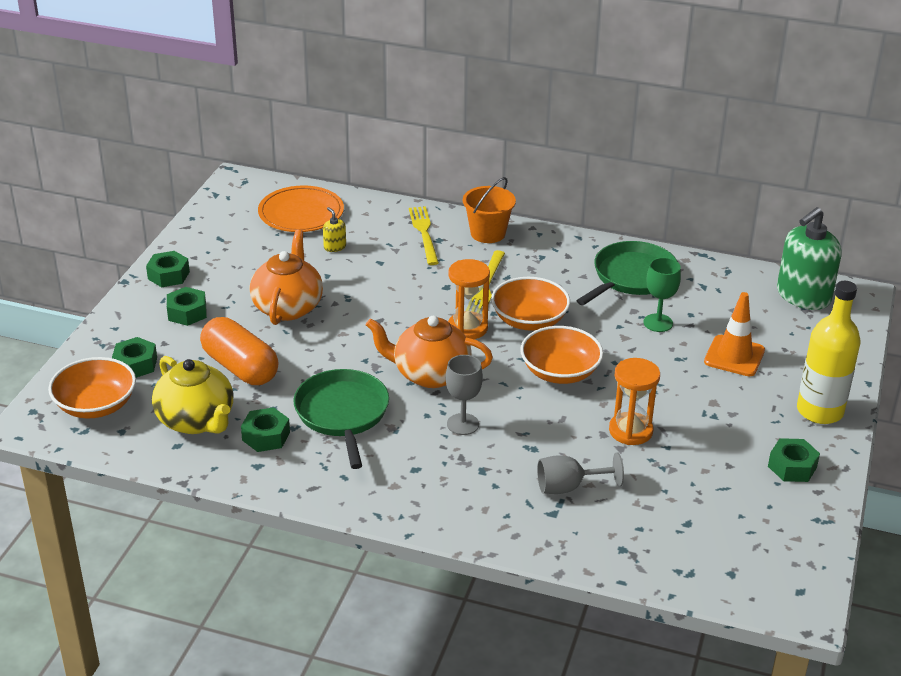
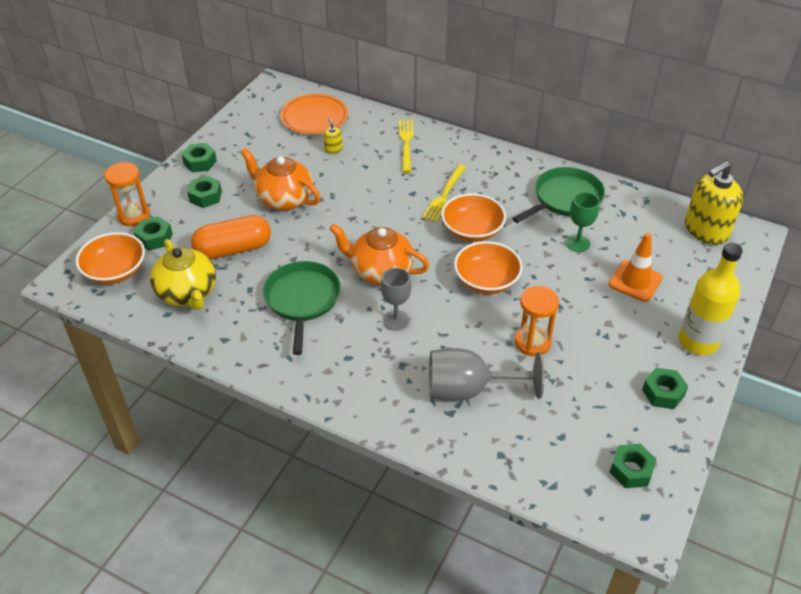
camera: 10 degrees right, 10 degrees up
orange capsule [200,317,279,385] -> orange capsule turned 75 degrees counterclockwise [191,215,271,259]
green nut [241,407,290,452] -> green nut moved to [609,444,657,488]
orange teapot [249,229,323,325] -> orange teapot turned 75 degrees counterclockwise [240,148,321,211]
orange hourglass [448,259,490,339] -> orange hourglass moved to [104,162,150,226]
orange bucket [463,177,516,243] -> none
grey goblet [537,452,624,494] -> grey goblet [429,348,544,401], size x1.62
green soap dispenser [777,207,842,310] -> yellow soap dispenser [685,161,743,245]

